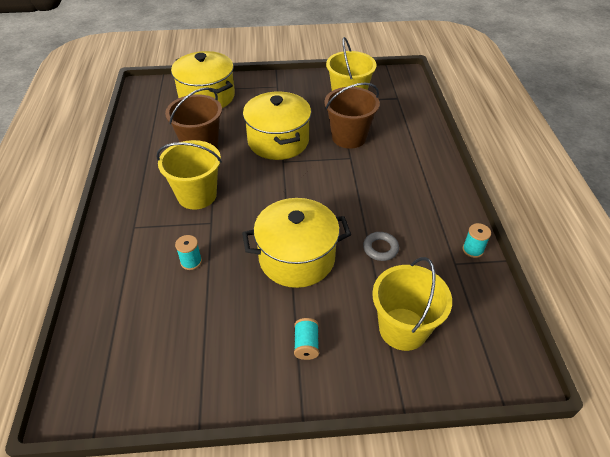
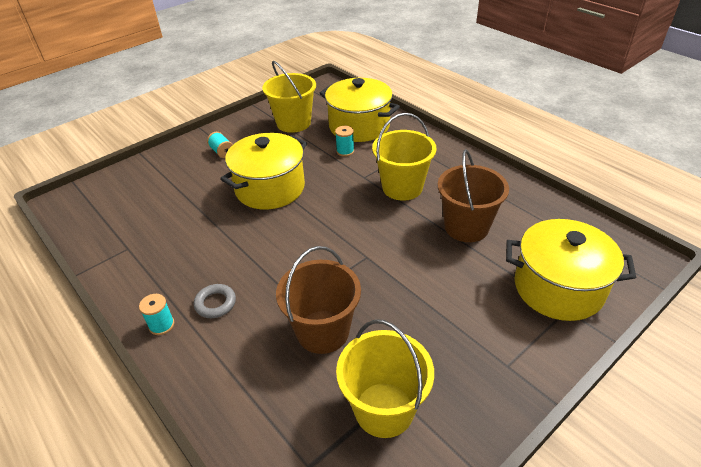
camera: 145 degrees right, 5 degrees down
yellow pot [243,91,311,160] -> yellow pot moved to [320,78,400,142]
grey ring [363,232,399,261] -> grey ring moved to [194,284,236,318]
yellow bucket [372,257,452,351] -> yellow bucket moved to [262,61,316,133]
turquoise spool [463,223,491,258] -> turquoise spool moved to [139,294,174,335]

